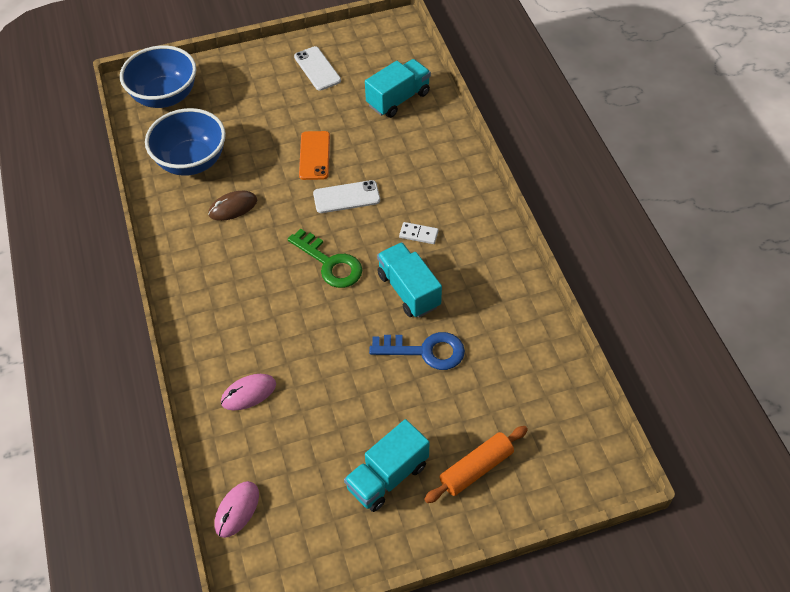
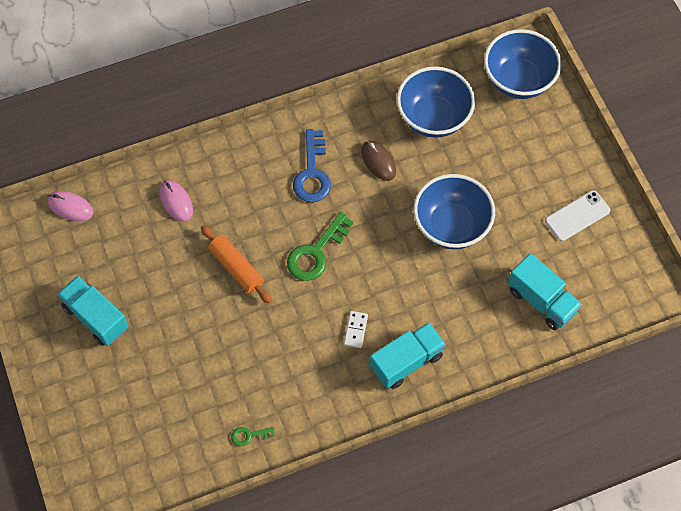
camera: 85 degrees right, 10 degrees up
orange phone [299,131,330,180] -> blue bowl [413,174,495,249]
white phone [313,180,380,213] -> none
blue key [369,332,465,370] -> blue key moved to [293,129,331,203]
turquoise truck [377,242,442,318] -> turquoise truck moved to [370,322,446,389]
orange rolling pin [424,426,528,503] -> orange rolling pin moved to [201,225,272,303]
none -> green key [231,427,275,447]

